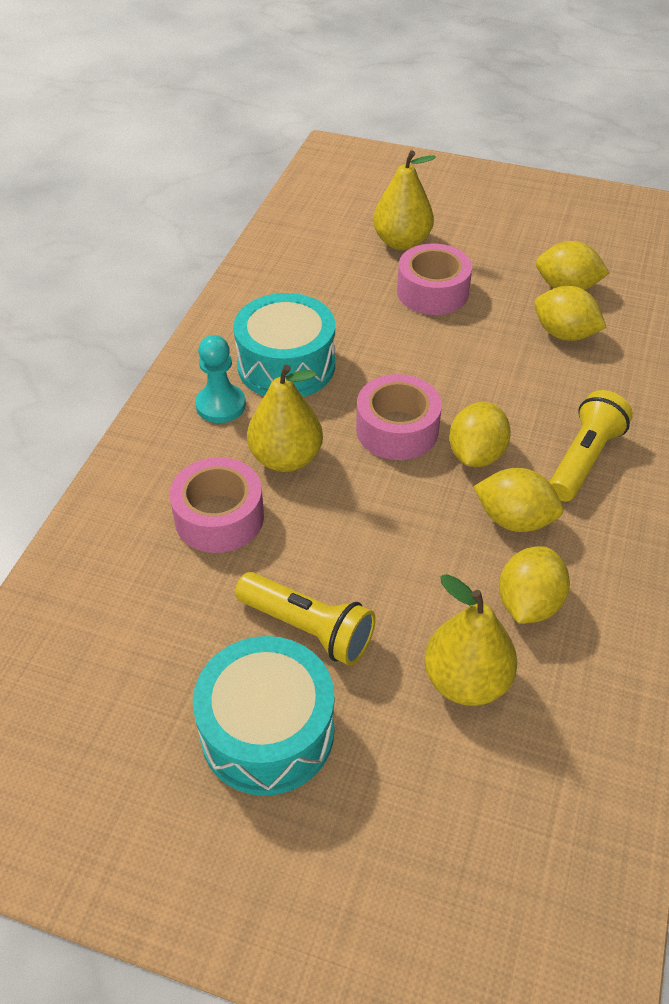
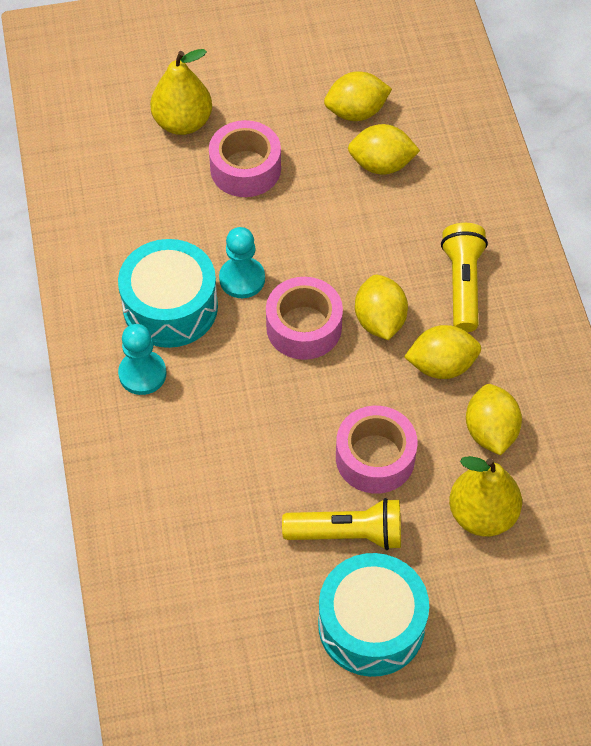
camera: 30 degrees left, 10 degrees up
pink tape [169,457,264,553] -> pink tape moved to [336,406,418,494]
yellow pear [247,365,323,472] -> none
none -> turquoise pawn [219,227,265,298]

